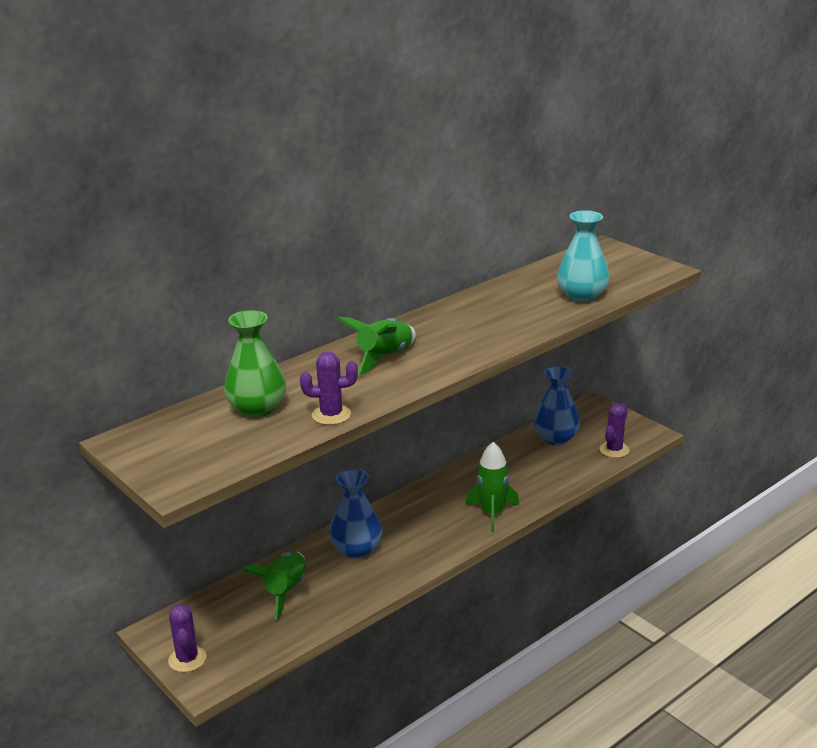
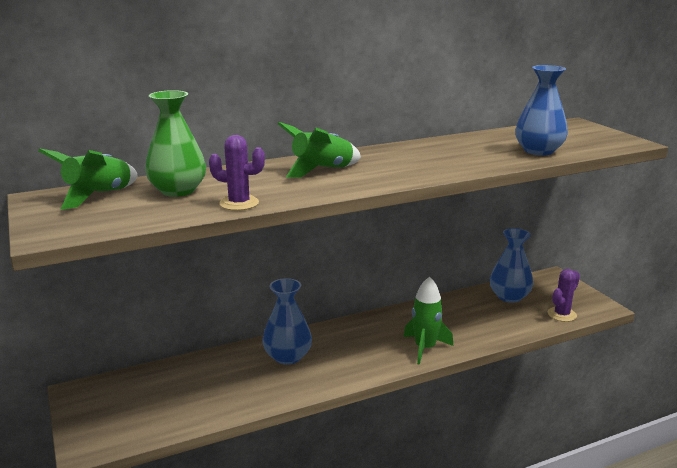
camera: 15 degrees right, 5 degrees down
purple cactus [168,604,206,672] -> none
green rocket [242,551,306,620] -> green rocket moved to [39,149,138,210]
turquoise vase [557,210,610,302] -> blue vase [515,65,568,156]

